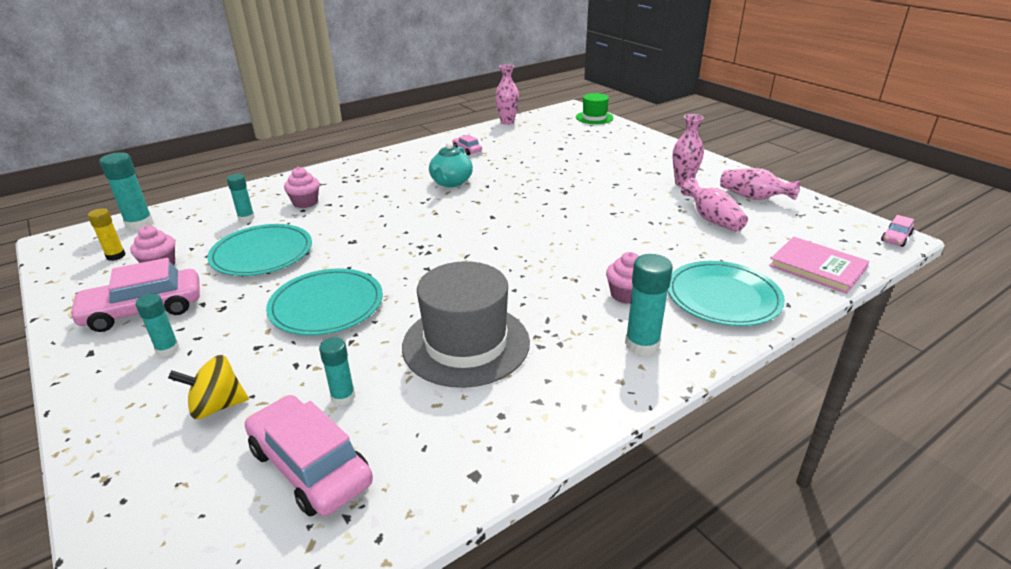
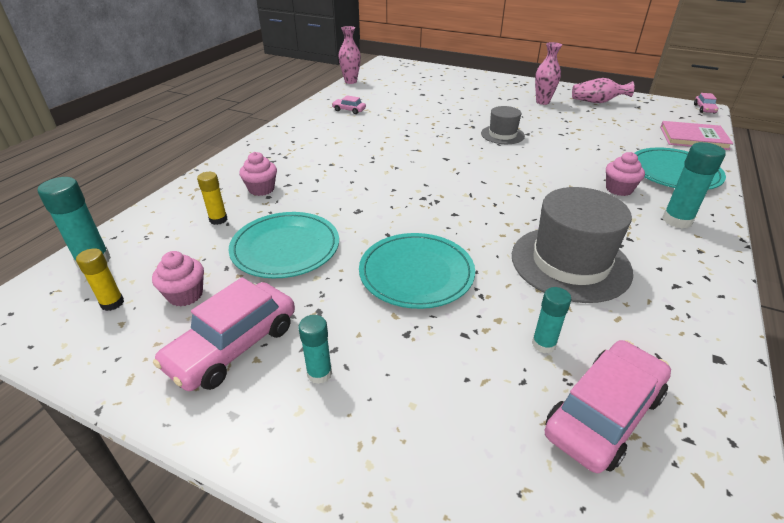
camera: 30 degrees left, 5 degrees up
yellow spinning top [168,355,249,419] -> none
turquoise glue stick [227,174,255,222] -> yellow glue stick [197,172,227,225]
pink car [245,395,373,516] -> pink car turned 120 degrees clockwise [545,340,671,473]
turquoise teapot [429,142,473,187] -> none
green hat [576,93,613,124] -> none
pink vase [681,178,748,232] -> none
none -> grey hat [481,106,525,144]

